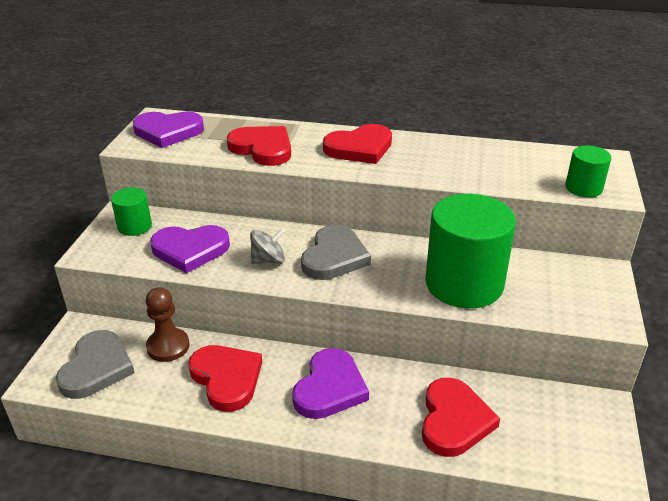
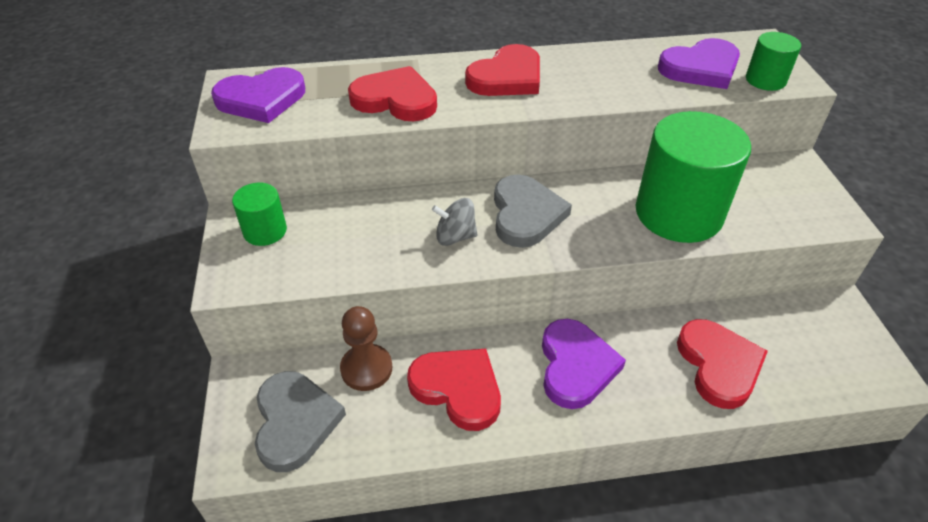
camera: 20 degrees left, 10 degrees up
purple heart [150,225,230,273] -> purple heart moved to [658,38,740,89]
grey spinning top [250,229,285,264] -> grey spinning top turned 135 degrees counterclockwise [432,198,477,246]

